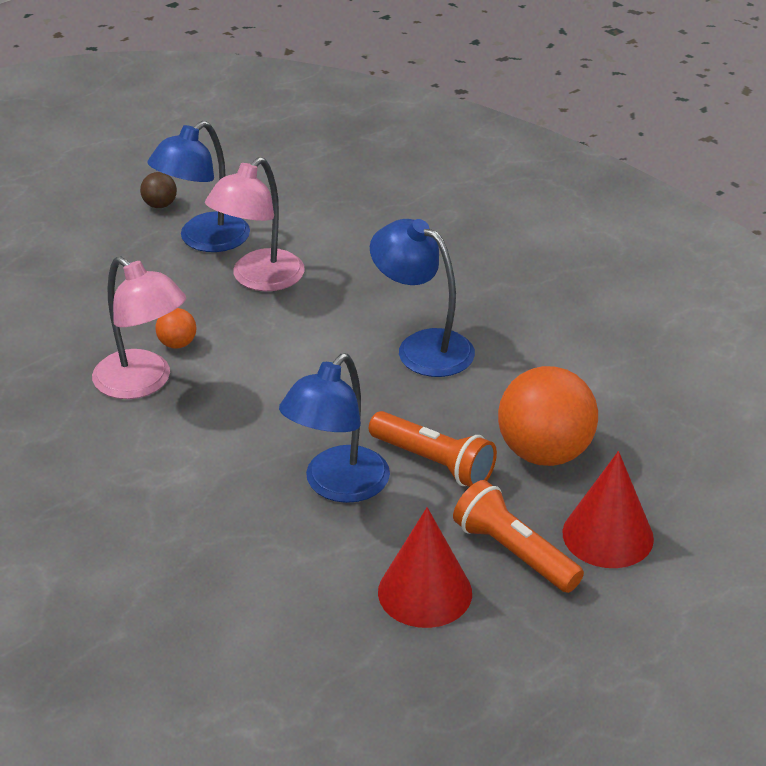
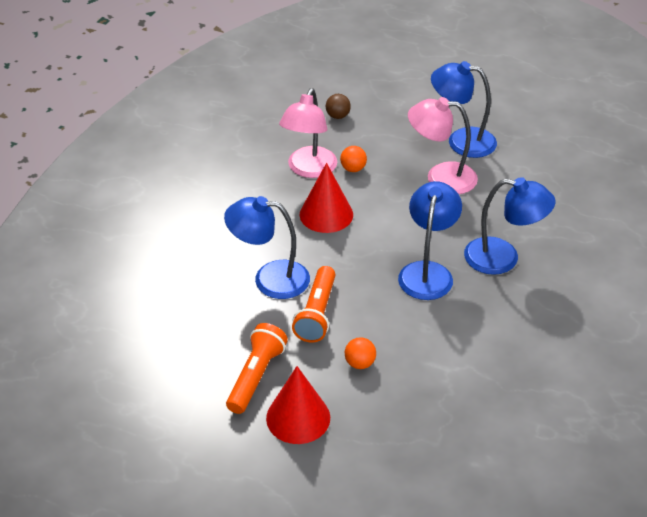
camera: 65 degrees right, 5 degrees up
brown ball [140,172,177,208] -> brown ball moved to [326,94,351,119]
red cone [378,507,472,628] -> red cone moved to [300,163,353,233]
orange ball [498,366,598,466] -> orange ball [345,337,376,369], size x0.45
none -> blue lamp [464,177,555,275]

